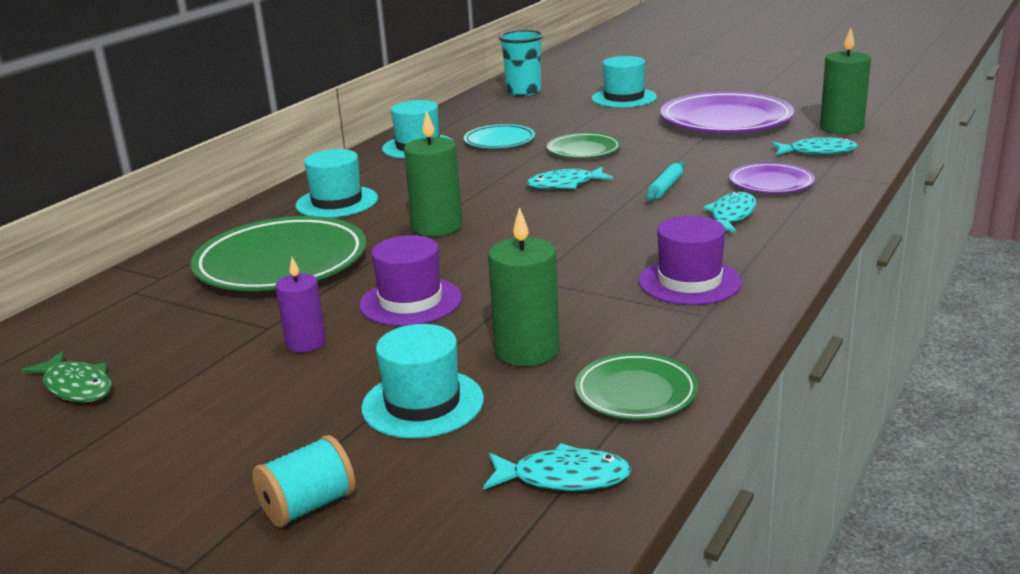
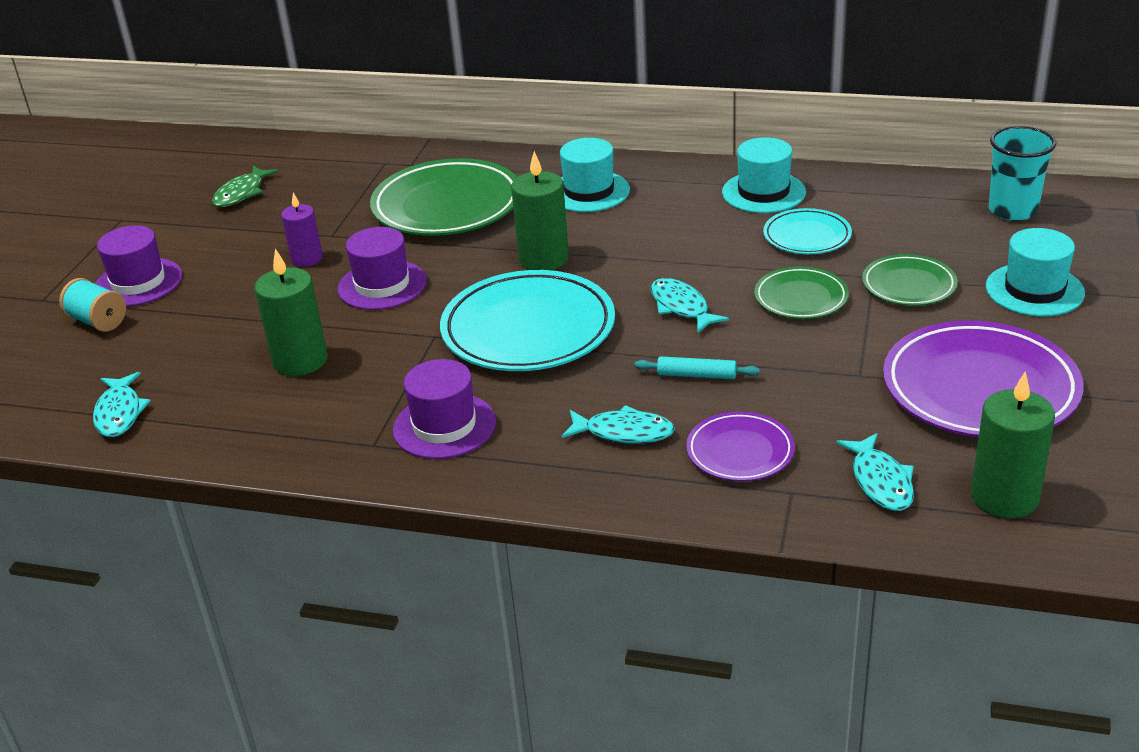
camera: 75 degrees right, 10 degrees up
turquoise hat [361,324,484,439] -> none
green plate [575,353,698,420] -> green plate moved to [862,254,957,306]
none -> purple hat [95,225,182,307]
none -> turquoise plate [440,270,615,371]

